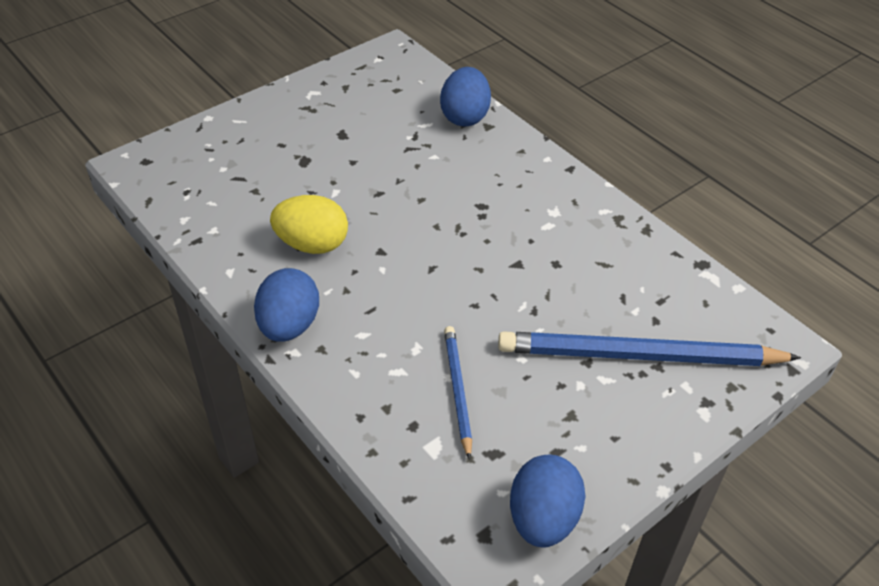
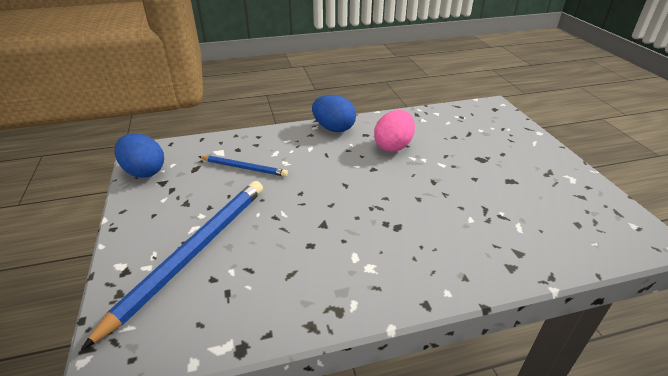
camera: 115 degrees right, 10 degrees down
yellow egg [270,195,348,254] -> pink egg [374,110,415,152]
blue egg [440,67,491,126] -> none

